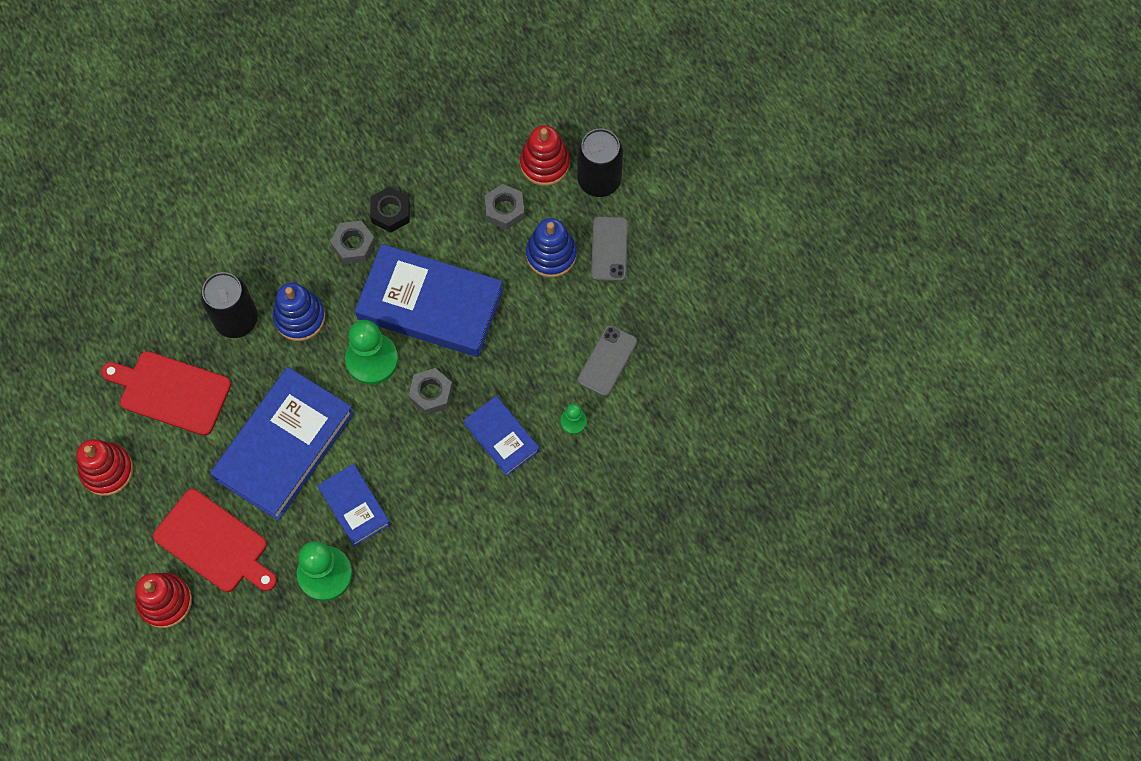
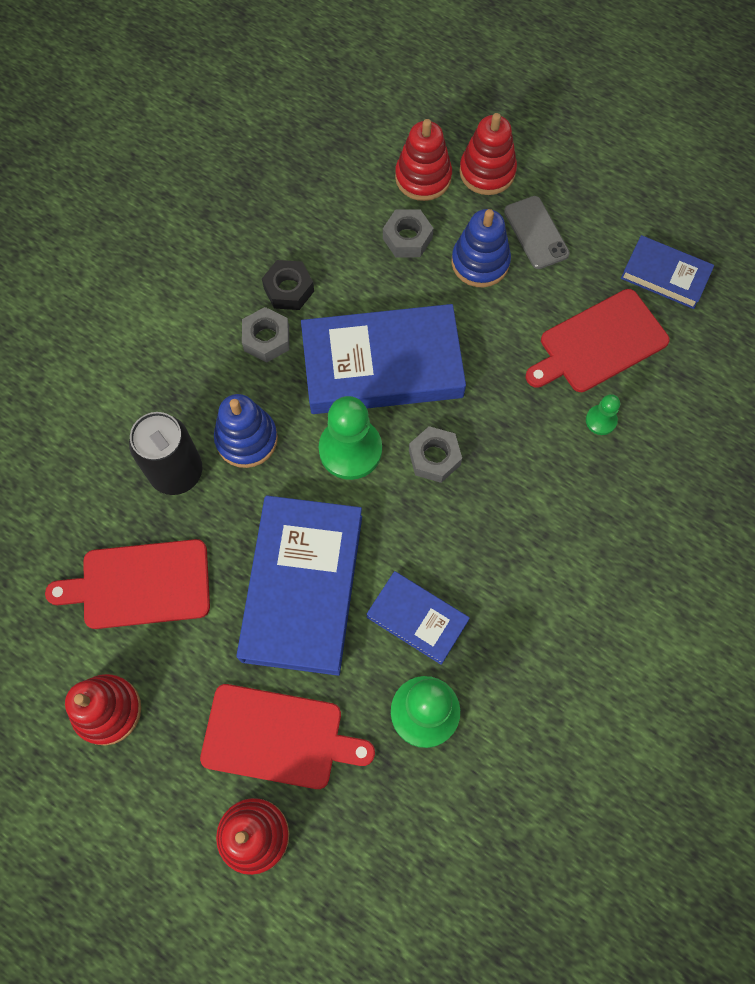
camera: 25 degrees left, 0 degrees up
blue book [463,396,540,476] -> blue book moved to [621,235,714,309]
black can [578,129,623,197] -> red stacking toy [459,113,517,195]
grey phone [578,325,637,396] -> red cutting board [526,289,669,392]

